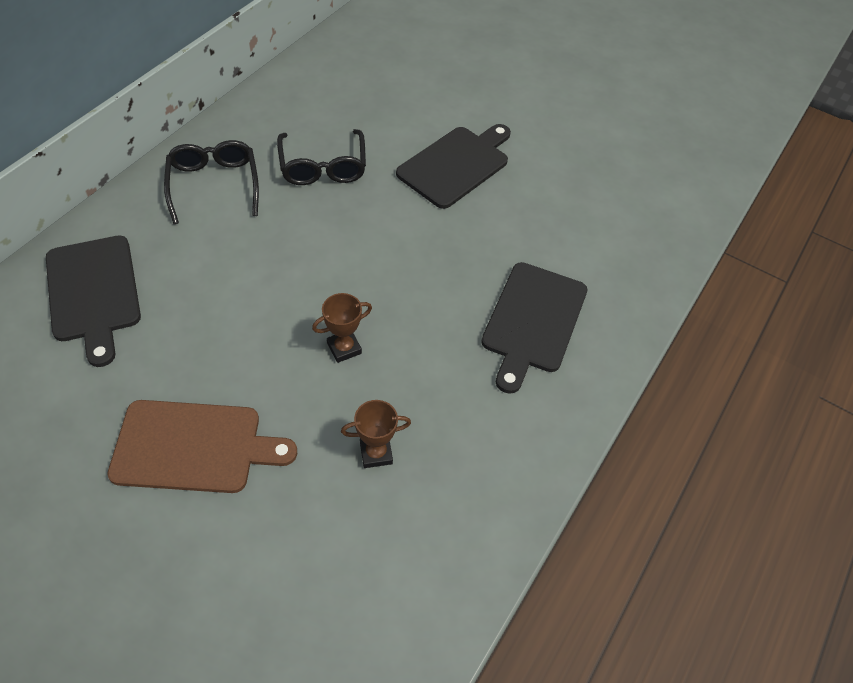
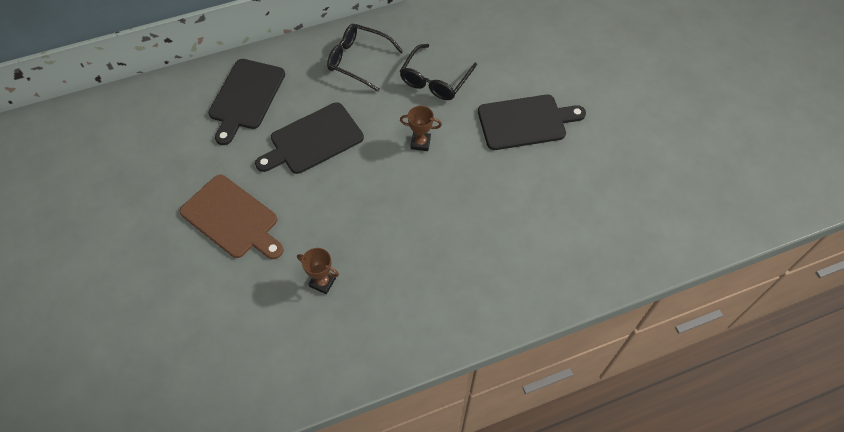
camera: 40 degrees right, 5 degrees up
black glasses [164,140,259,224] -> black glasses turned 90 degrees counterclockwise [327,24,404,92]
brown trophy [312,293,372,363] -> brown trophy moved to [400,106,442,151]
black cutting board [481,262,588,394] -> black cutting board moved to [255,102,364,174]

